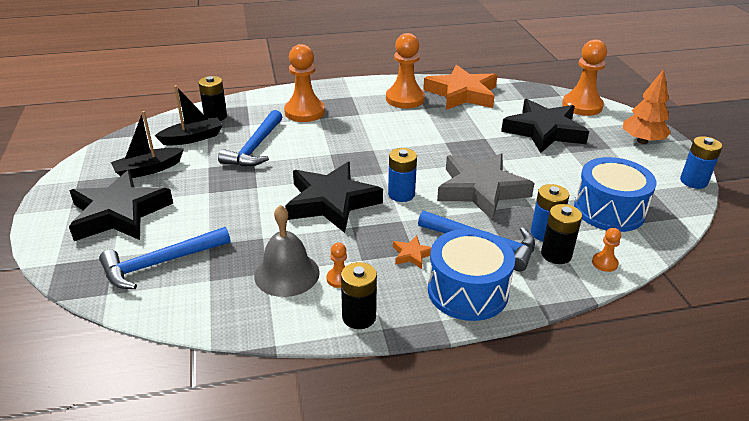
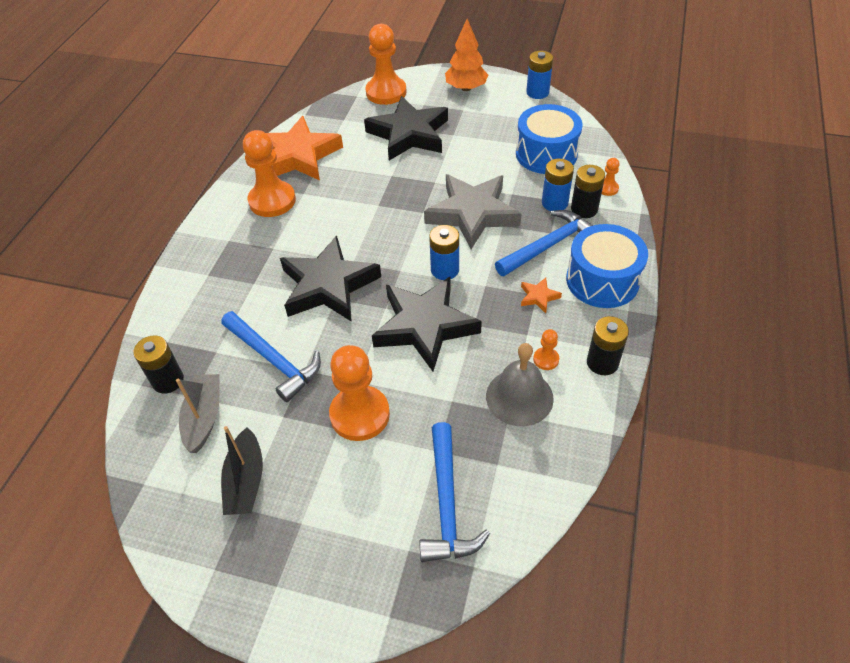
camera: 60 degrees left, 15 degrees up
black star [69,170,173,241] -> black star moved to [280,236,381,322]
black boat [155,85,222,146] -> grey boat [176,374,220,453]
orange pawn [284,44,325,122] -> orange pawn moved to [329,345,390,441]

